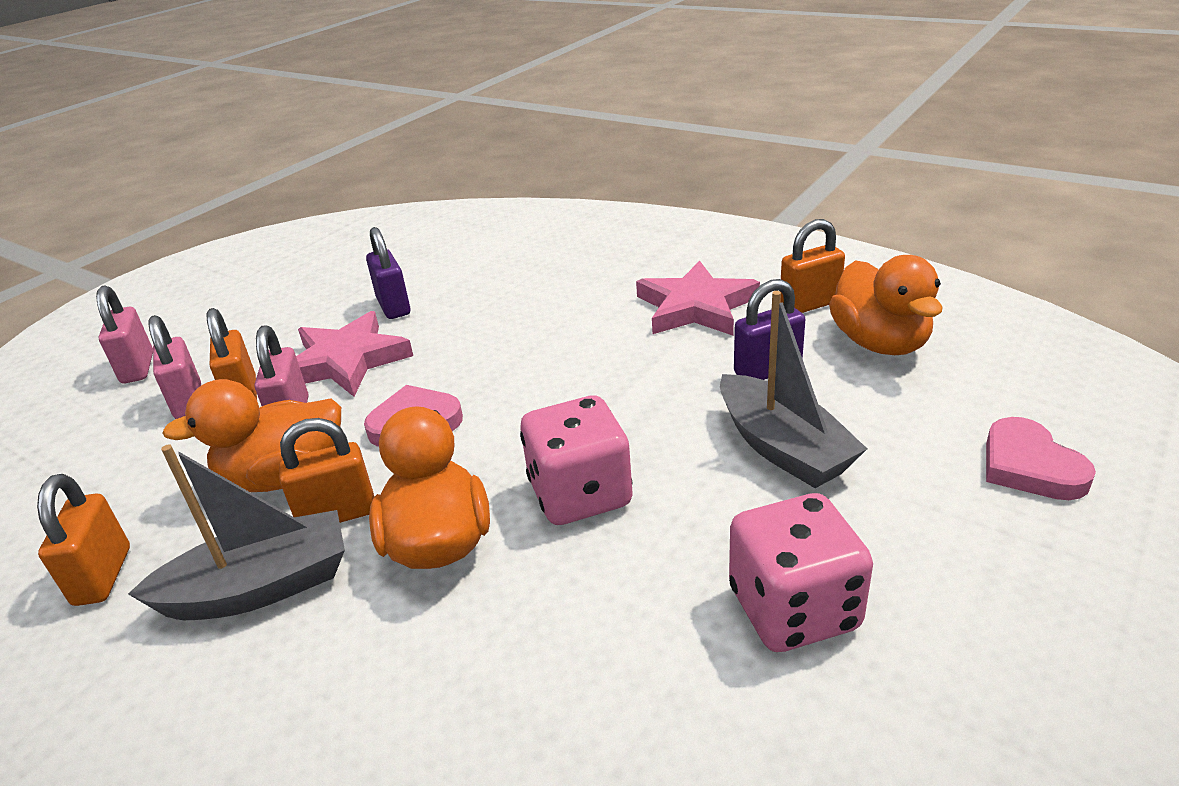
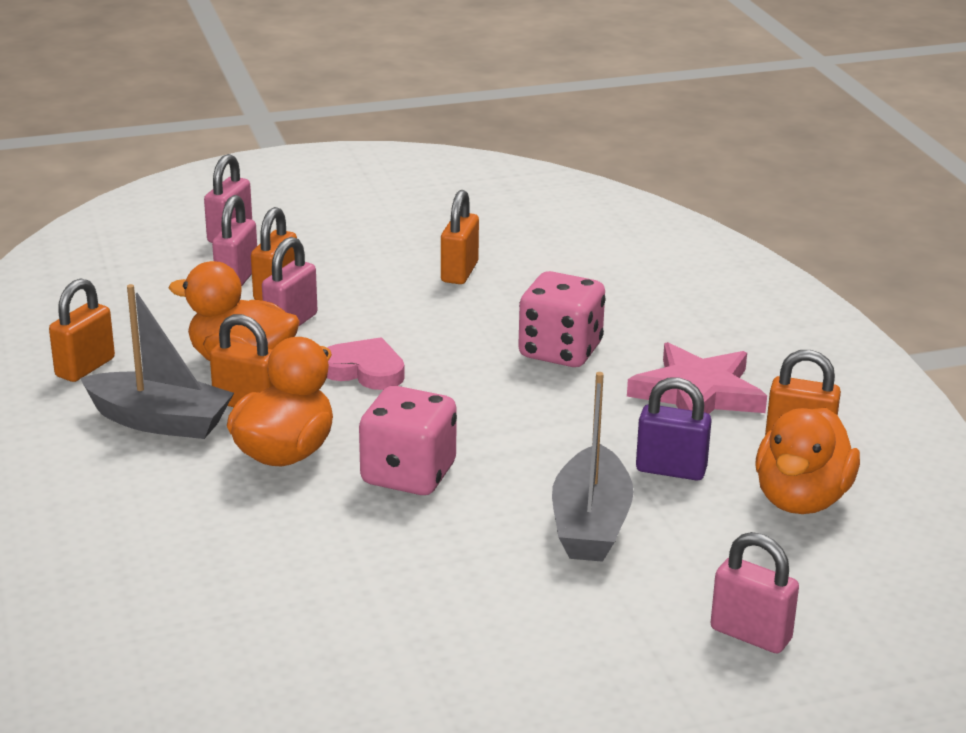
camera: 35 degrees right, 5 degrees down
pink star [296,311,413,397] -> none
purple padlock [366,227,411,319] -> orange padlock [441,190,479,284]
pink dice [729,493,873,652] -> pink dice moved to [518,271,605,367]
pink heart [986,417,1096,500] -> pink padlock [711,532,799,654]

